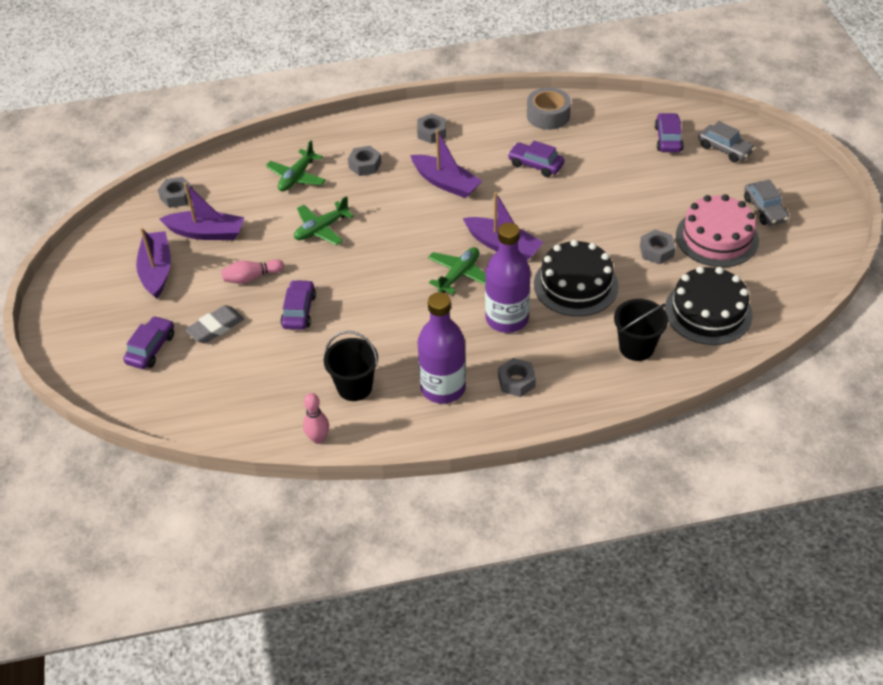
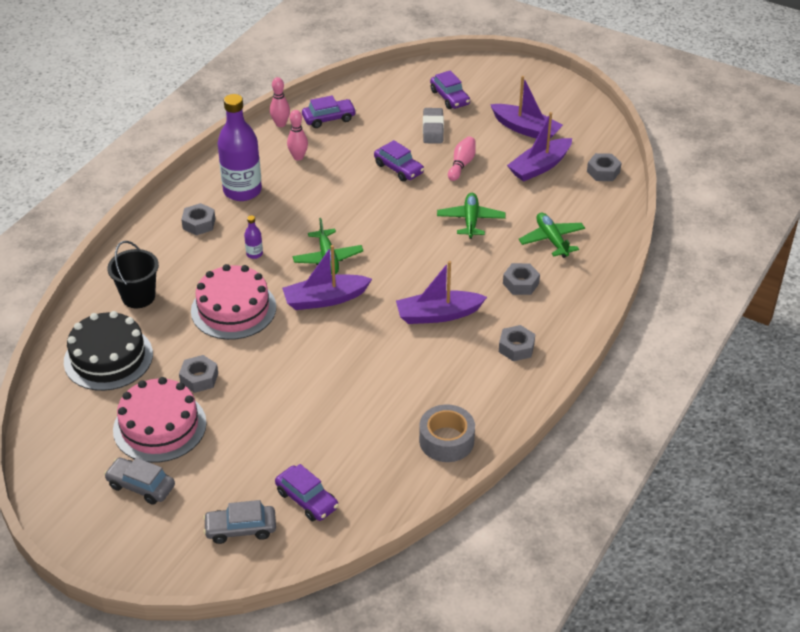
camera: 130 degrees right, 5 degrees down
black bucket [324,331,378,401] -> pink bowling pin [287,110,308,161]
purple bottle [485,222,531,333] -> purple bottle [244,215,263,259], size x0.41
purple car [508,141,564,177] -> purple car moved to [302,95,356,128]
black cake [534,240,619,316] -> pink cake [191,264,276,340]

